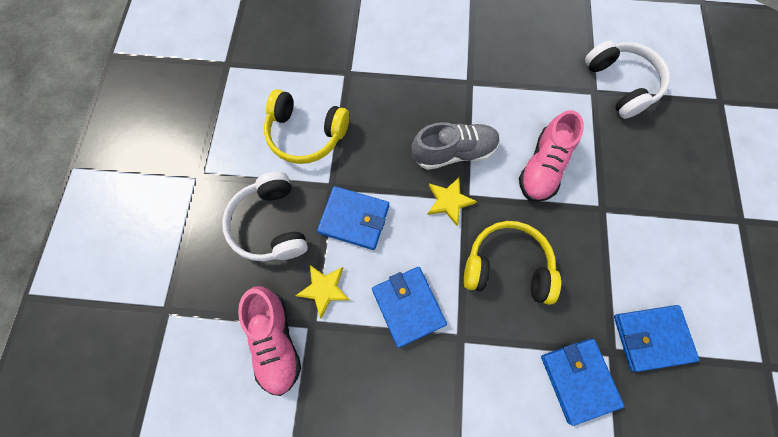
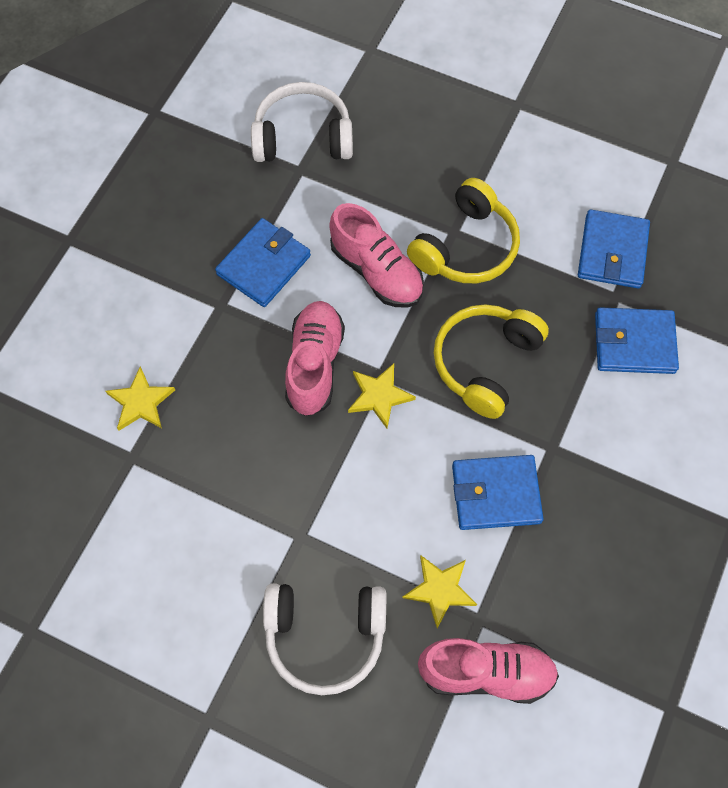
camera: 70 degrees left, 5 degrees down
yellow headphones [264,89,349,164] -> yellow headphones moved to [407,178,520,283]
blue wallet [317,186,389,250] -> blue wallet moved to [215,218,311,307]
grey shoe [411,122,500,170] -> pink shoe [285,301,345,416]
none -> yellow star [105,367,175,431]

